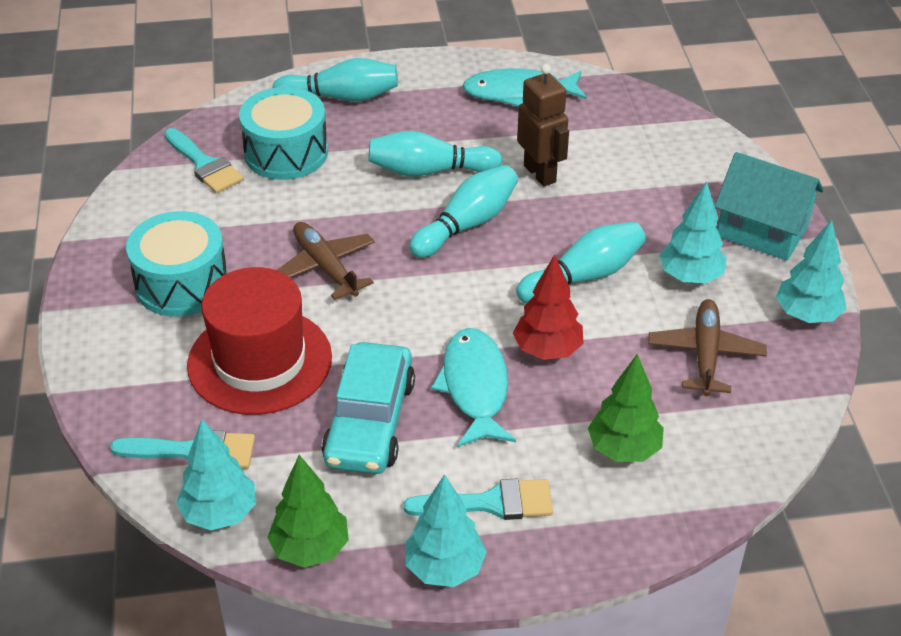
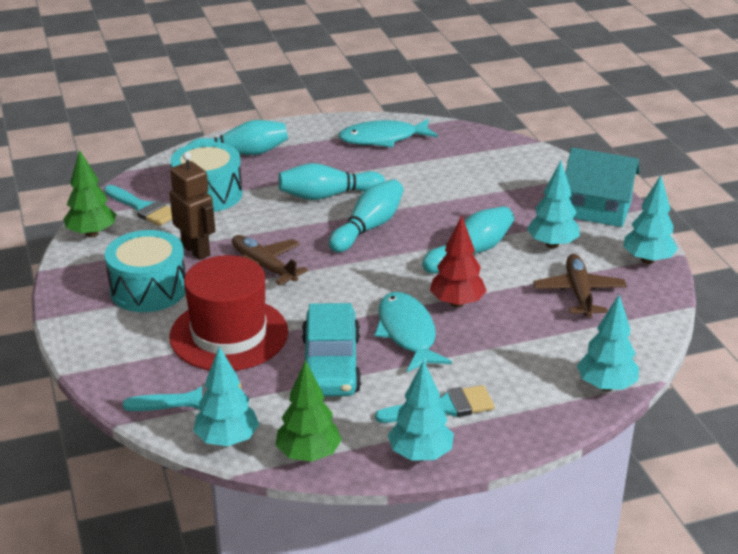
camera: 10 degrees left, 10 degrees down
brown robot [517,64,569,187] -> brown robot moved to [169,152,215,260]
green tree [588,354,664,462] -> green tree moved to [63,149,116,237]
none -> turquoise tree [577,295,639,391]

